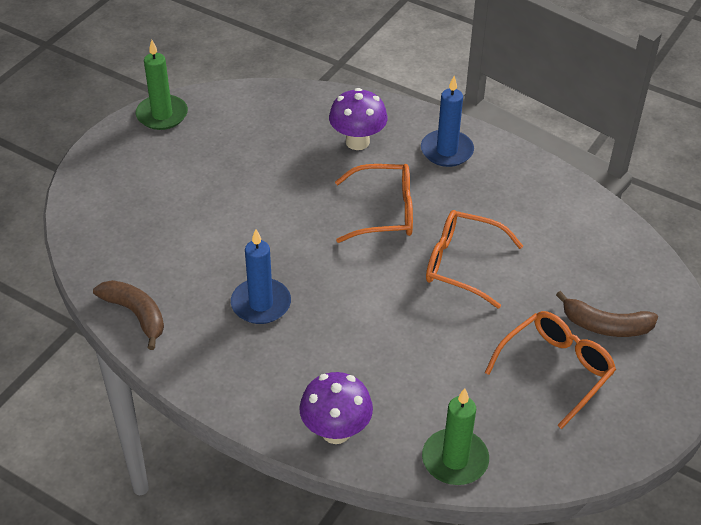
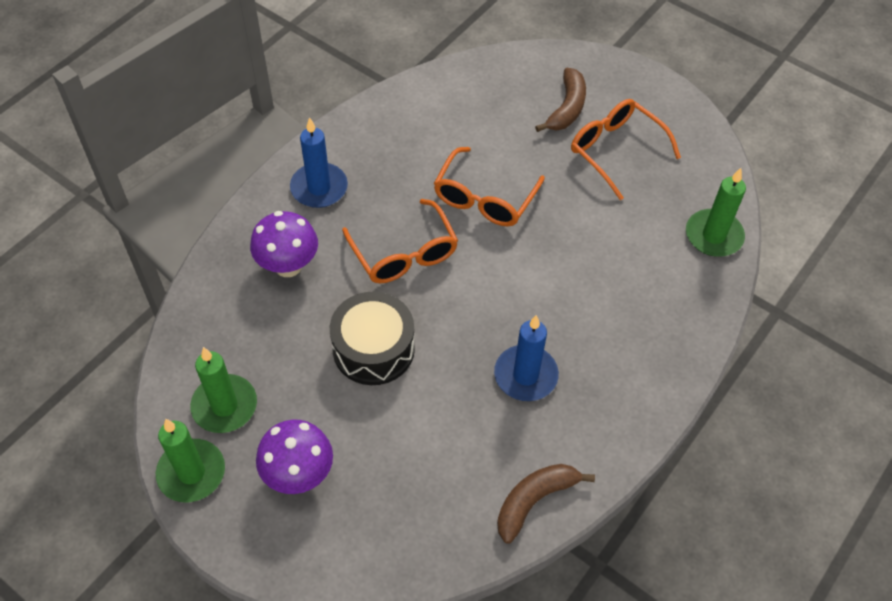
camera: 85 degrees left, 10 degrees up
purple mushroom [299,372,373,444] -> purple mushroom moved to [256,420,333,494]
orange glasses [335,164,413,243] -> orange glasses turned 150 degrees clockwise [342,199,458,283]
none -> green candle [190,347,257,433]
none -> black drum [330,292,415,385]

